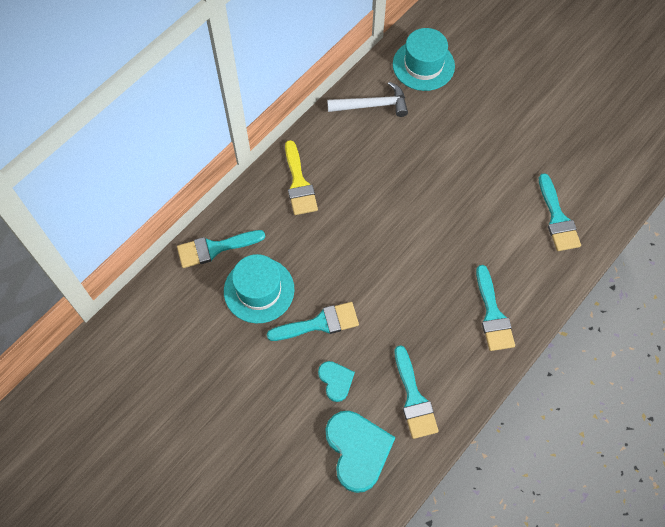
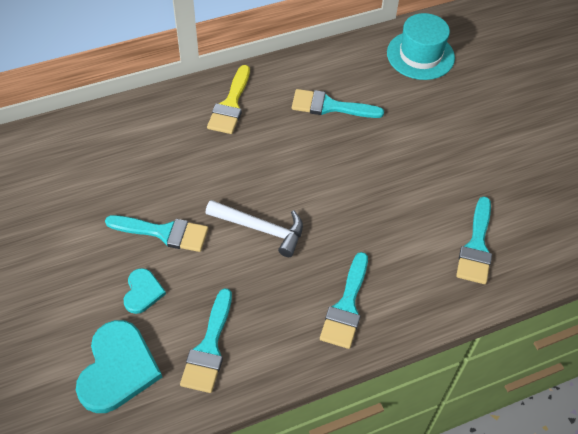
camera: 25 degrees right, 10 degrees down
turquoise brush [177,230,265,268] -> turquoise brush moved to [292,89,384,118]
turquoise hat [224,254,294,323] -> none
white hammer [327,82,408,117] -> white hammer moved to [206,200,303,257]

